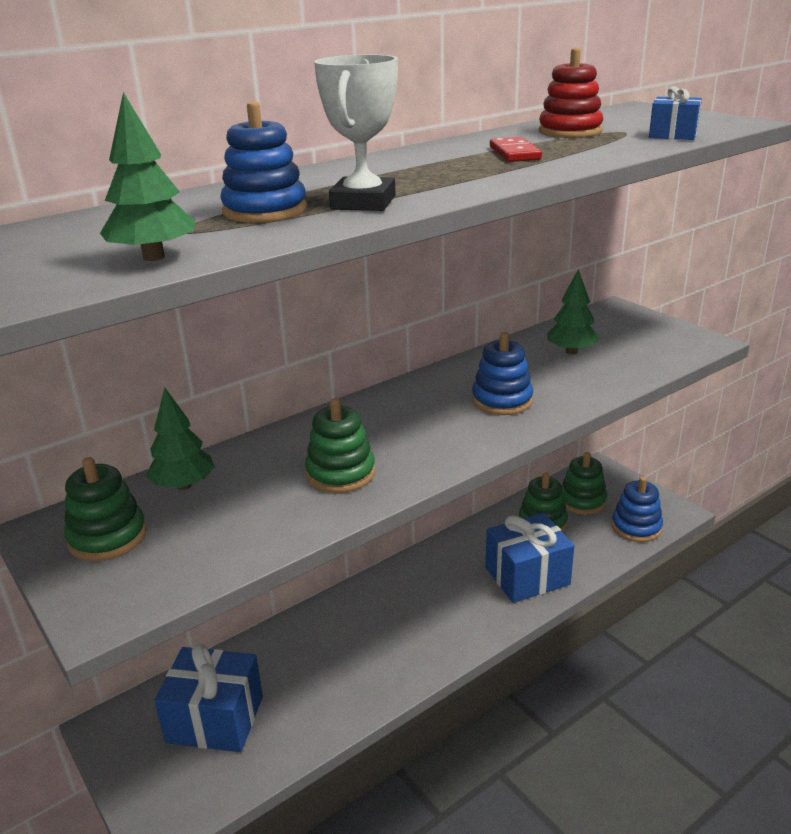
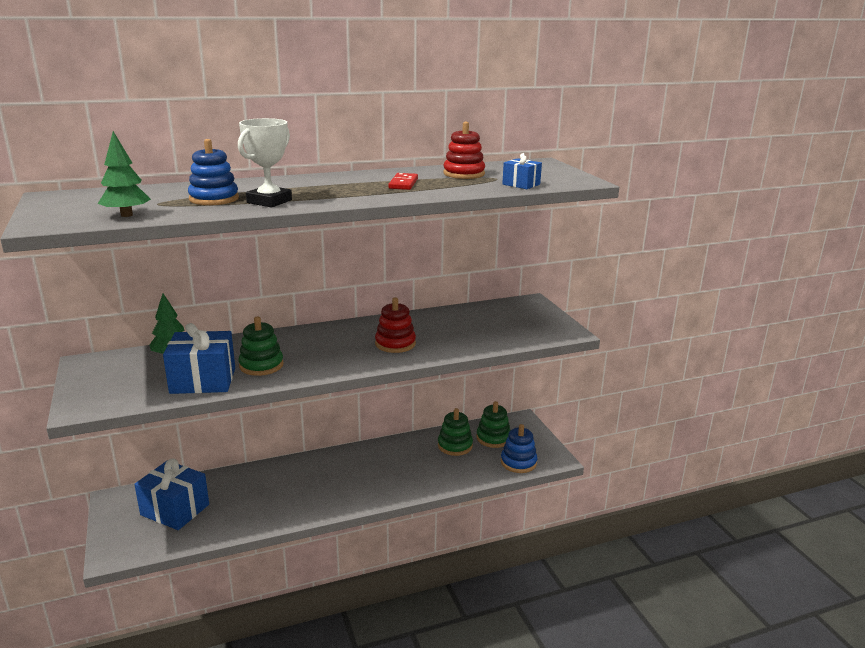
camera: 15 degrees right, 5 degrees down
green stacking toy [64,457,147,562] -> none
blue stacking toy [472,332,533,415] -> red stacking toy [375,298,416,353]
blue gift [486,513,574,603] -> blue gift moved to [163,323,235,394]
green tree [547,269,600,354] -> none

